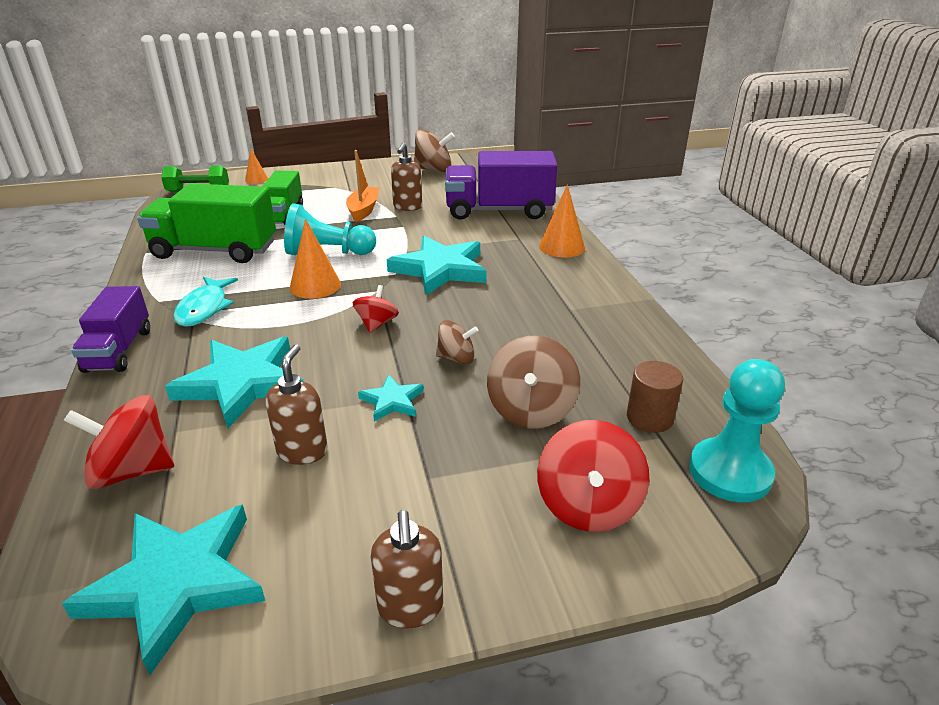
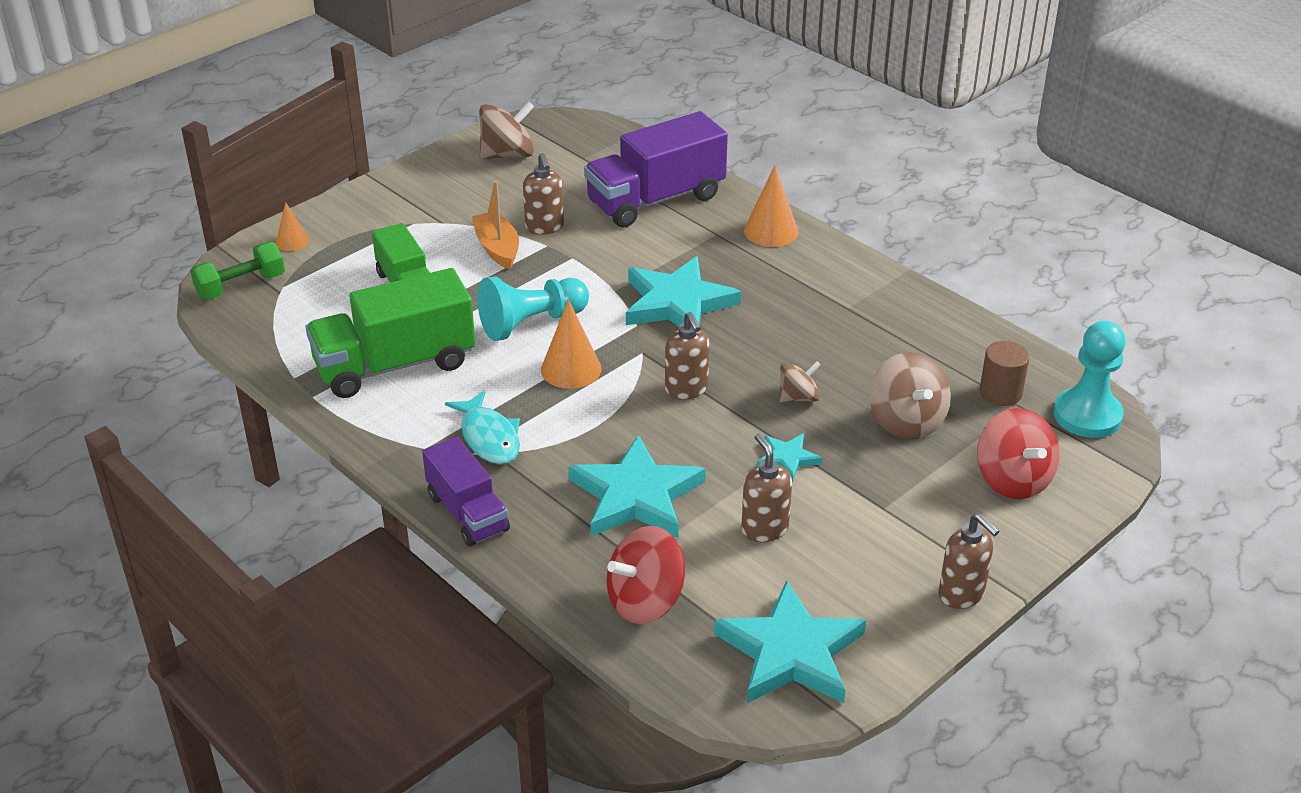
camera: 30 degrees left, 5 degrees up
red spinning top [353,285,399,333] -> brown soap dispenser [665,312,709,400]

